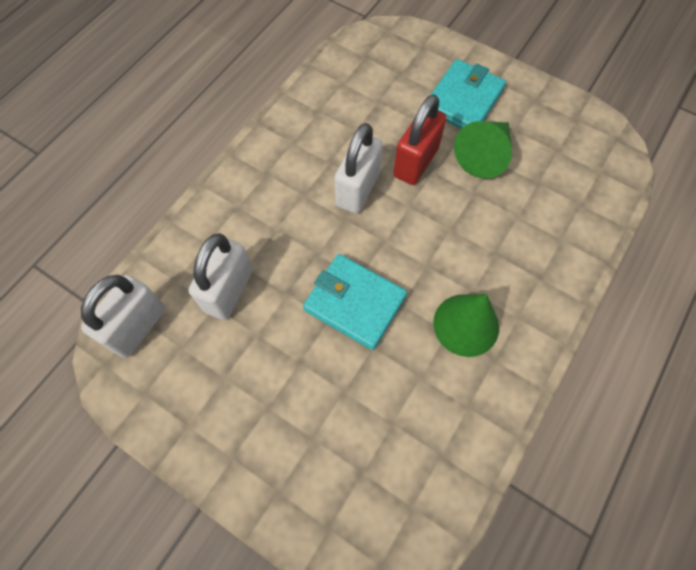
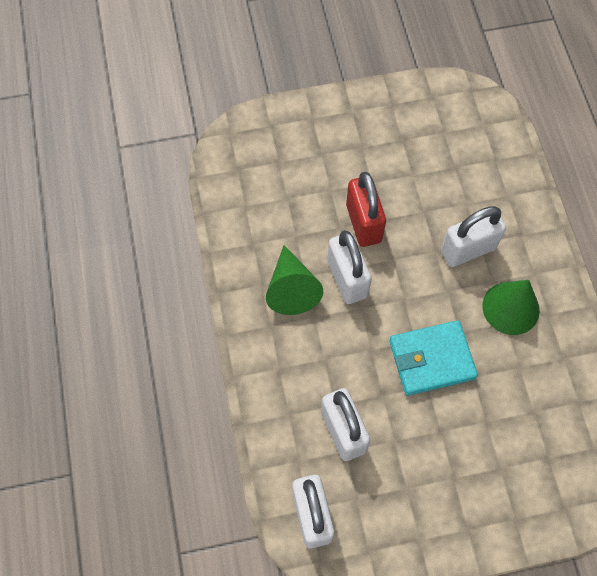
camera: 45 degrees left, 0 degrees up
turquoise wallet [431,59,506,129] -> none
green cone [454,121,512,179] -> green cone moved to [266,245,323,315]
none -> white padlock [441,206,506,267]

